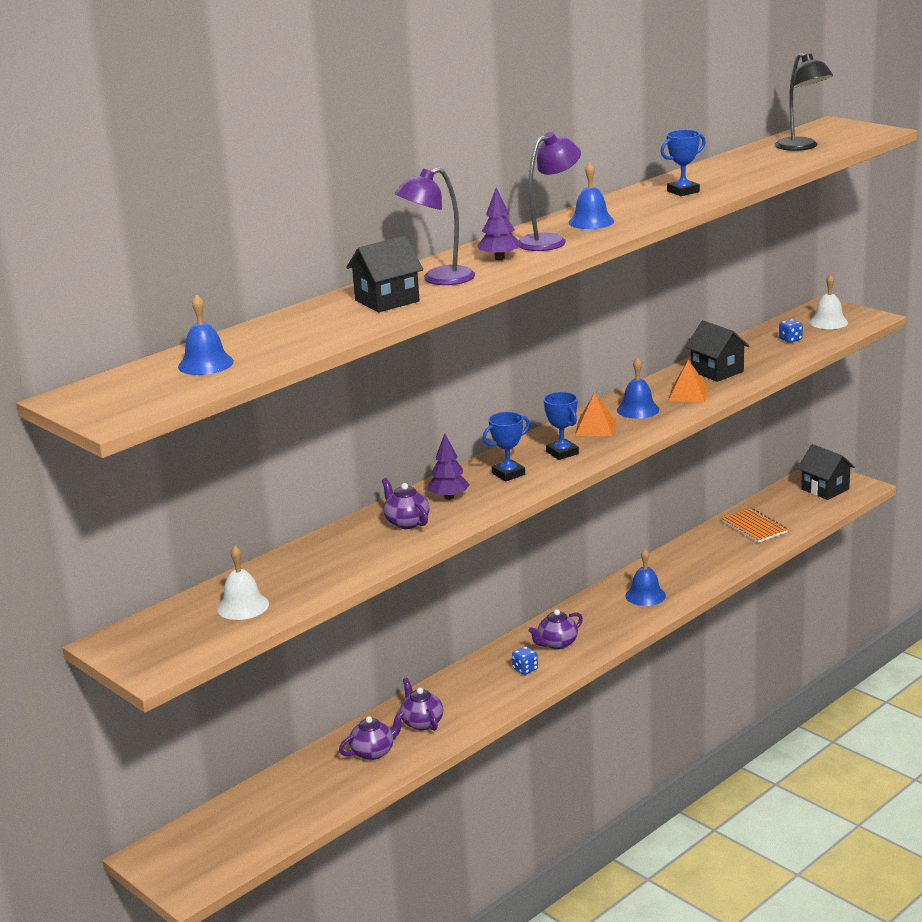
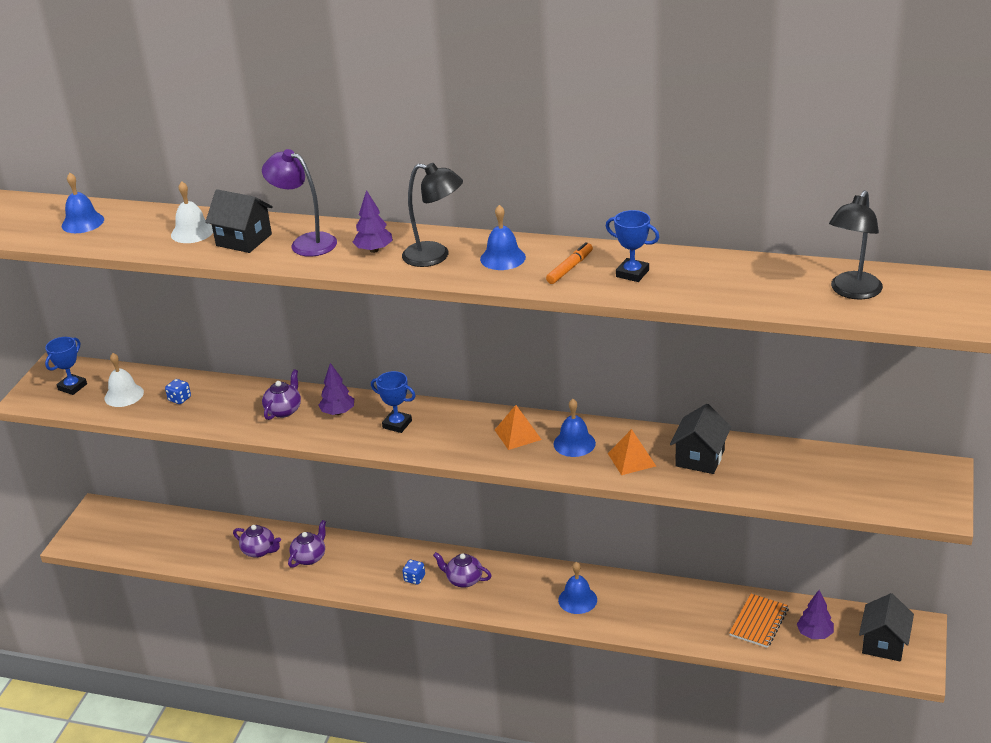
camera: 60 degrees right, 10 degrees up
purple lamp [518,132,581,251] -> black lamp [402,163,463,267]
blue trophy [544,392,579,460] -> blue trophy moved to [45,337,87,395]
blue dice [779,319,803,343] -> blue dice moved to [165,379,191,404]
white bell [809,274,848,329] -> white bell moved to [171,181,213,243]
none -> orange marker [546,242,593,284]
none -> purple tree [797,590,834,639]

